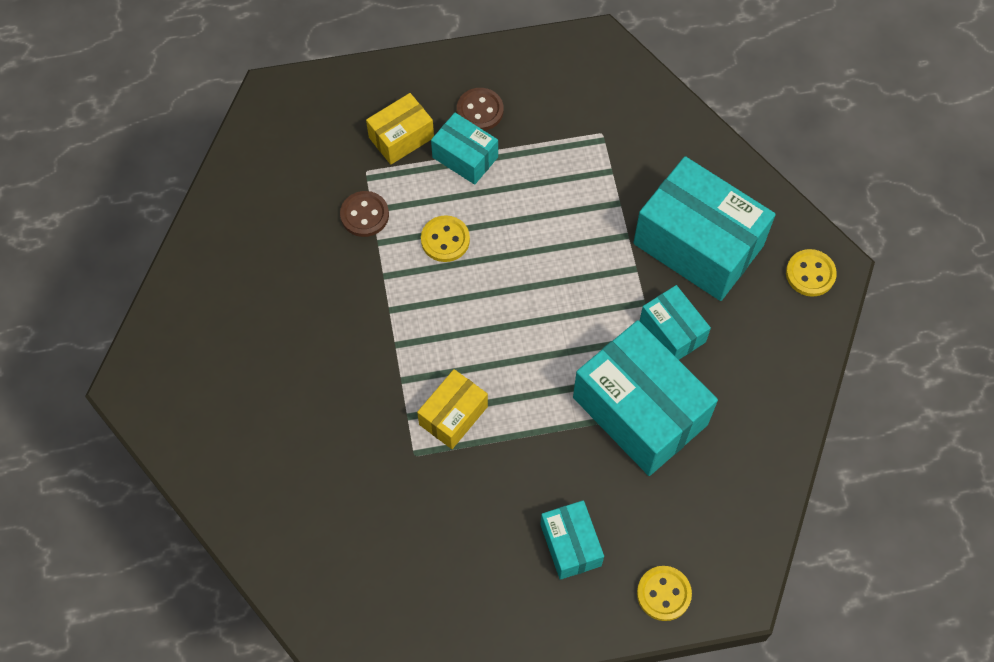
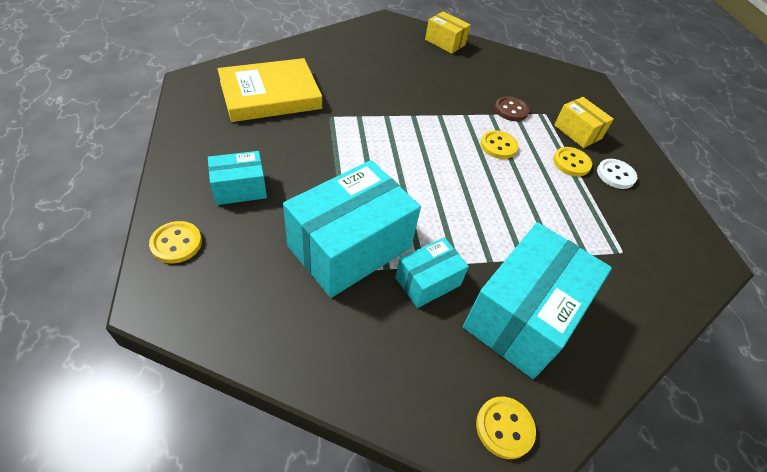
camera: 85 degrees right, 15 degrees down
yellow box [417,369,488,449] -> yellow box moved to [425,11,470,54]
turquoise box [431,113,498,185] -> yellow button [553,147,592,176]
brown button [457,88,503,131] -> white button [597,159,637,189]
none -> yellow book [217,58,322,122]

